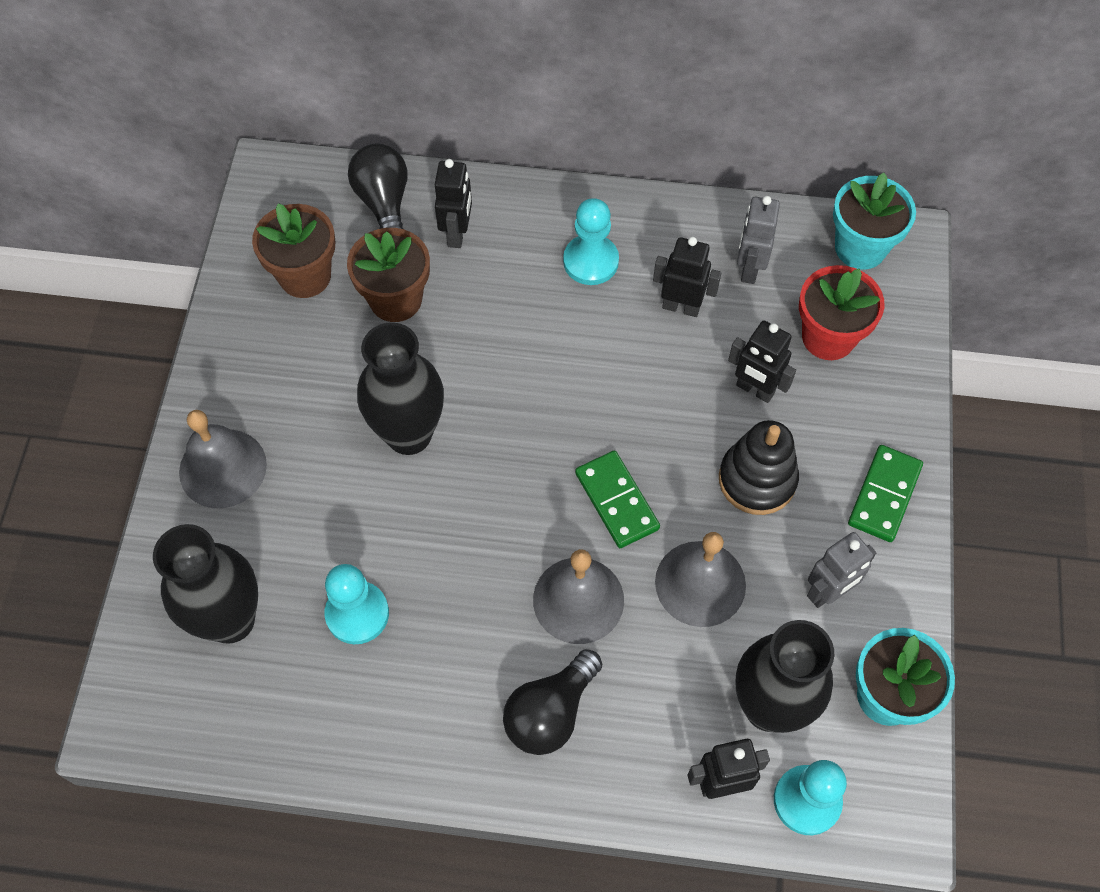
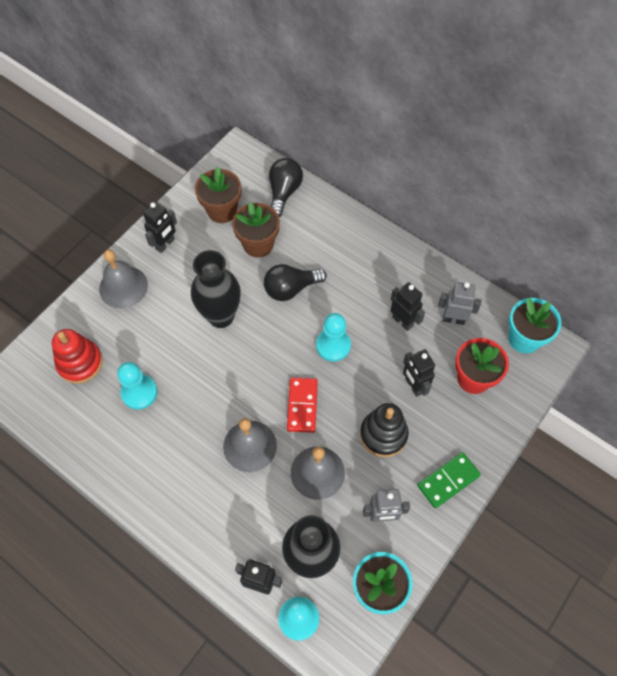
camera: 30 degrees right, 0 degrees up
black vase [153,524,258,644] -> red stacking toy [52,329,103,384]
black robot [435,159,472,248] -> black robot moved to [143,202,177,253]
black light bulb [503,649,602,755] -> black light bulb moved to [264,264,327,301]
turquoise pawn [563,198,619,285] -> turquoise pawn moved to [316,313,351,362]
green domino [575,451,660,548] -> red domino [287,377,318,433]
grey robot [737,196,780,284] -> grey robot turned 60 degrees clockwise [438,282,482,325]

